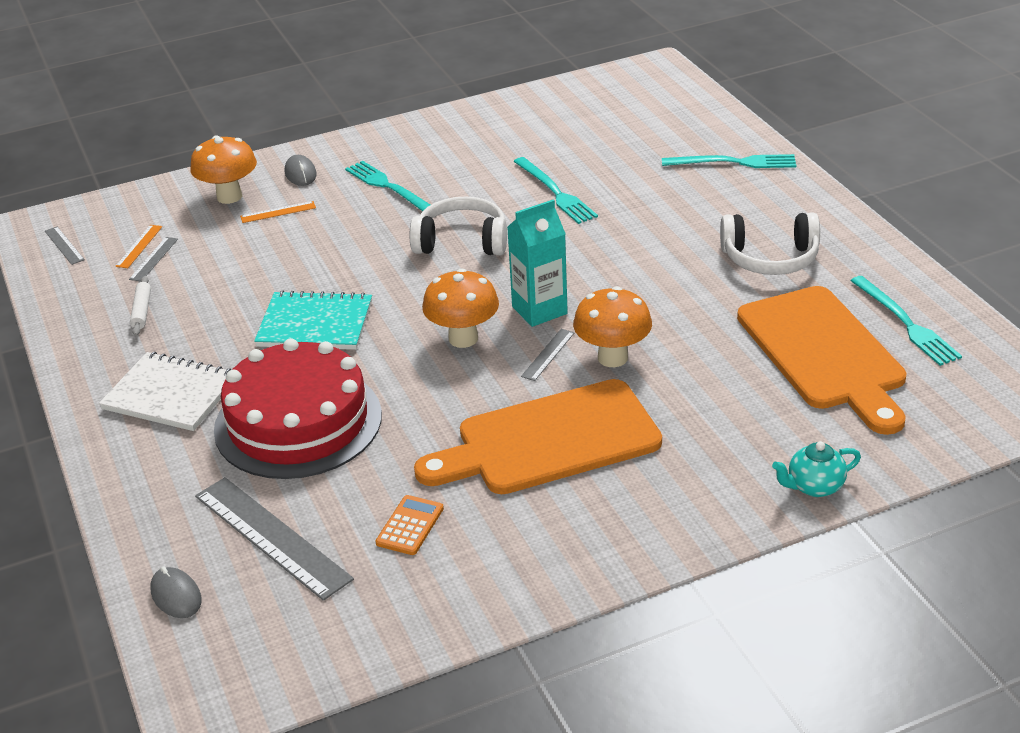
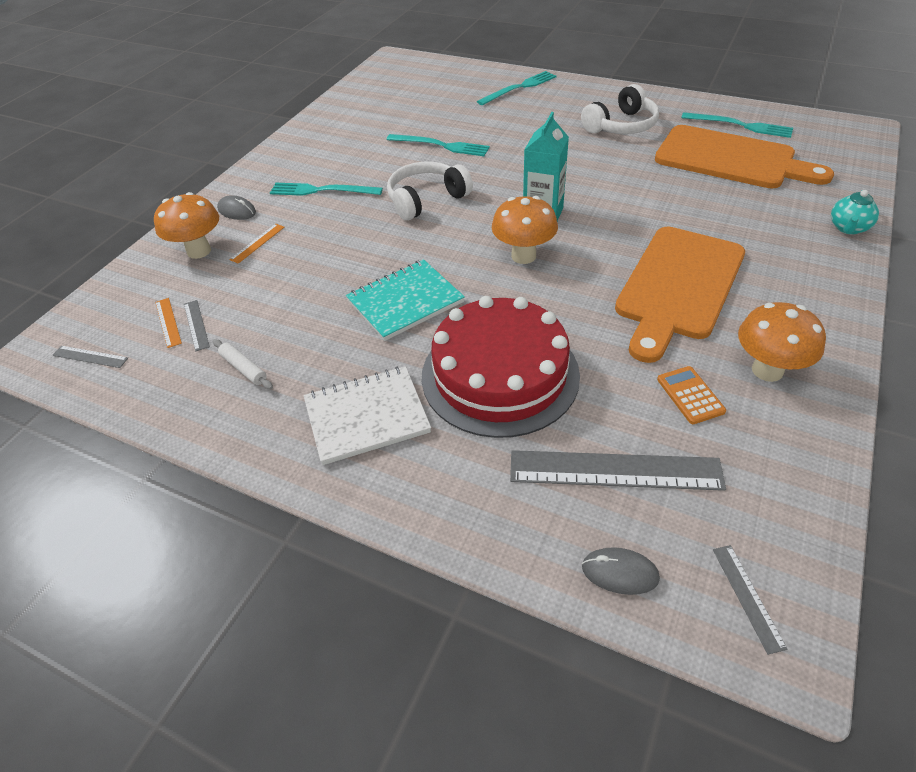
camera: 40 degrees left, 10 degrees up
grey ruler [521,329,575,381] -> grey ruler moved to [713,545,788,655]
orange mushroom [573,286,652,367] -> orange mushroom moved to [738,302,826,382]

